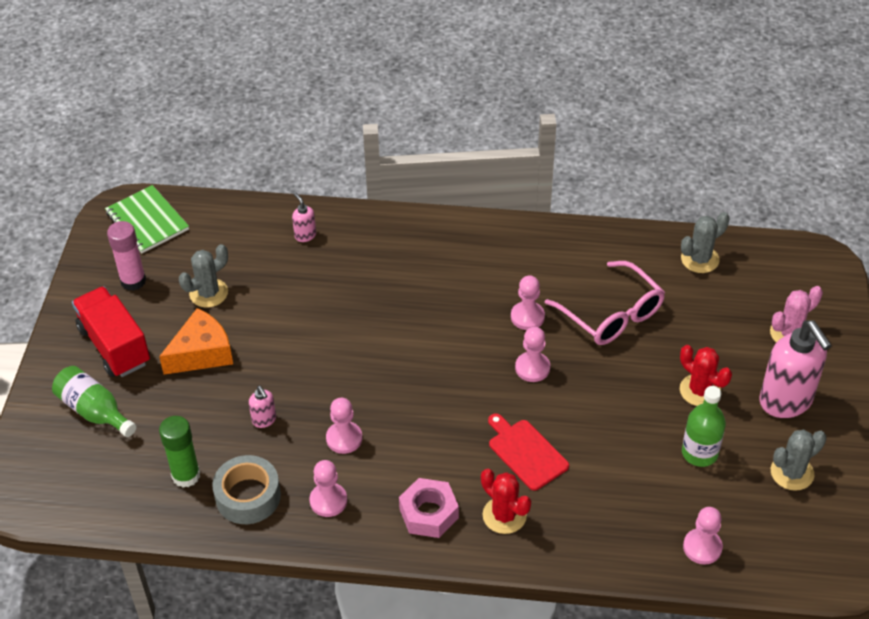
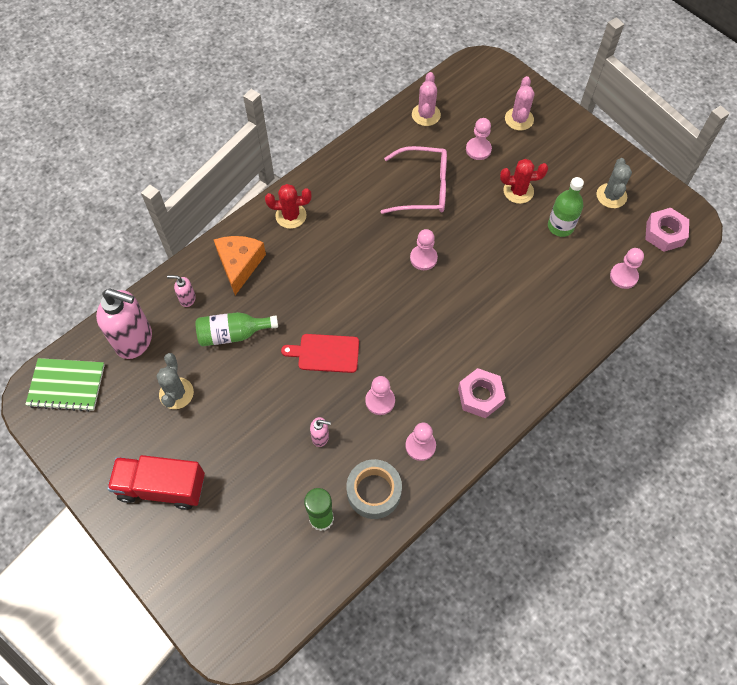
camera: 50 degrees left, 15 degrees up
green bottle [52,366,136,437] -> green bottle moved to [196,312,278,346]
pink glue stick [107,221,146,291] -> none
orange cheese [159,308,233,375] -> orange cheese moved to [214,236,266,295]
red cactus [481,469,531,534] -> red cactus moved to [265,184,311,229]
red cutting board [488,413,569,491] -> red cutting board moved to [281,334,359,373]
pink pawn [511,275,545,330] -> pink pawn moved to [466,118,492,160]
grey cactus [681,212,729,273] -> pink cactus [412,72,441,126]
pink soap dispenser [759,320,832,418] -> pink soap dispenser moved to [96,288,152,359]
none -> pink nut [645,208,689,252]

